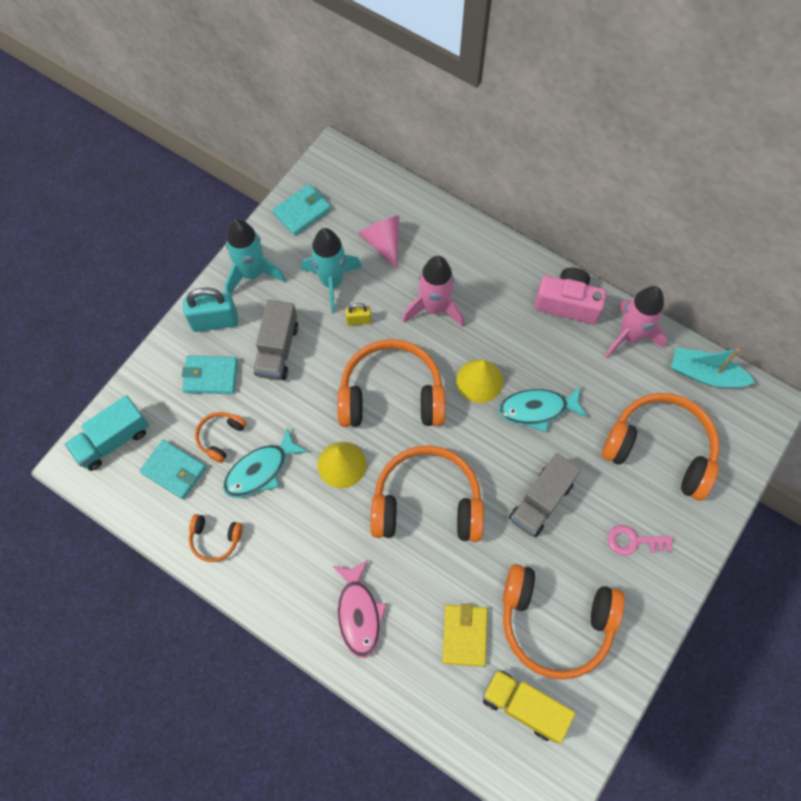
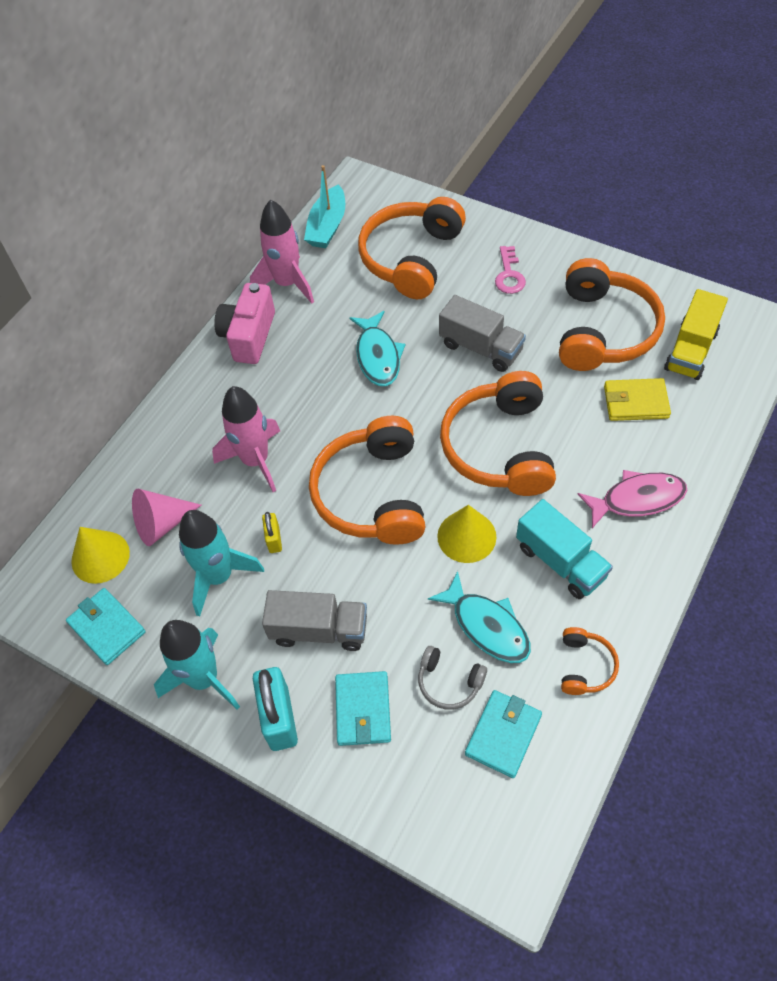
camera: 90 degrees left, 10 degrees down
turquoise truck [65,395,149,471] -> turquoise truck moved to [516,499,613,599]
orange headphones [195,412,247,463] -> grey headphones [418,646,487,710]
yellow cone [456,359,503,403] -> yellow cone moved to [71,527,130,584]

